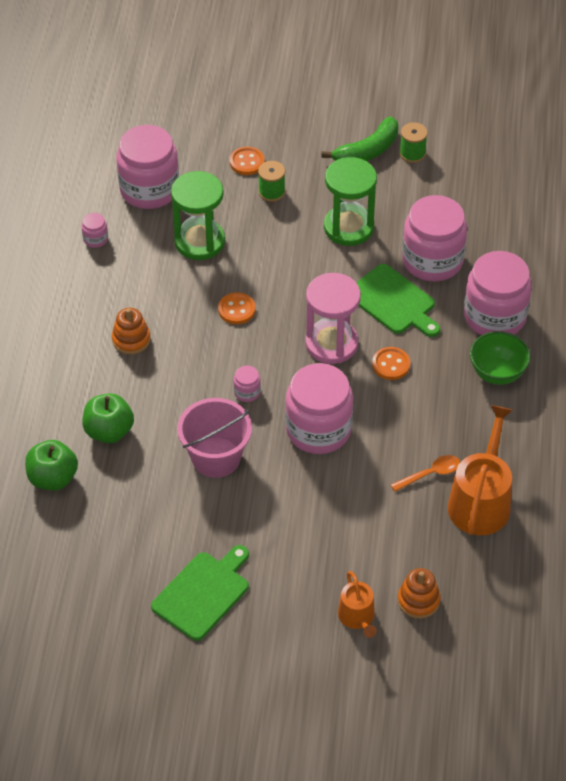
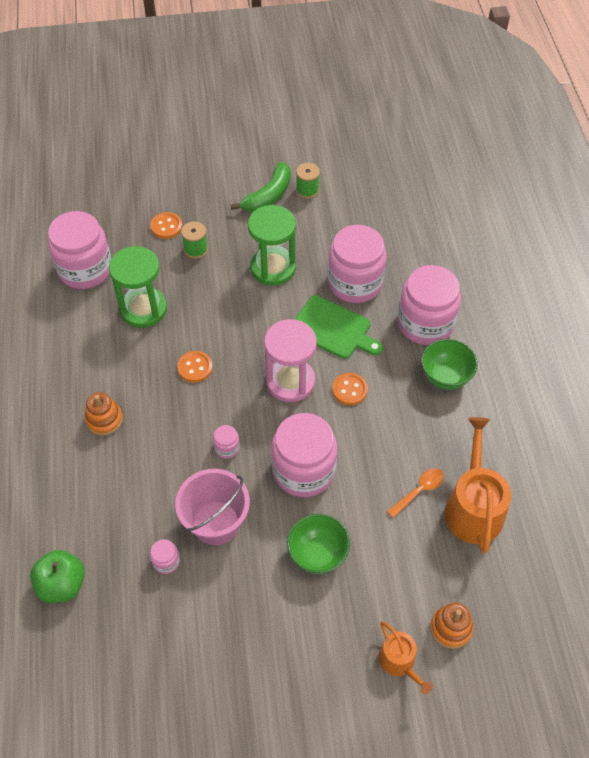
camera: 15 degrees left, 5 degrees up
pink jar [82,213,108,248] -> pink jar moved to [150,539,180,574]
green apple [82,393,134,443] -> none
green cutting board [151,545,249,641] -> none
none -> green bowl [287,514,350,574]

